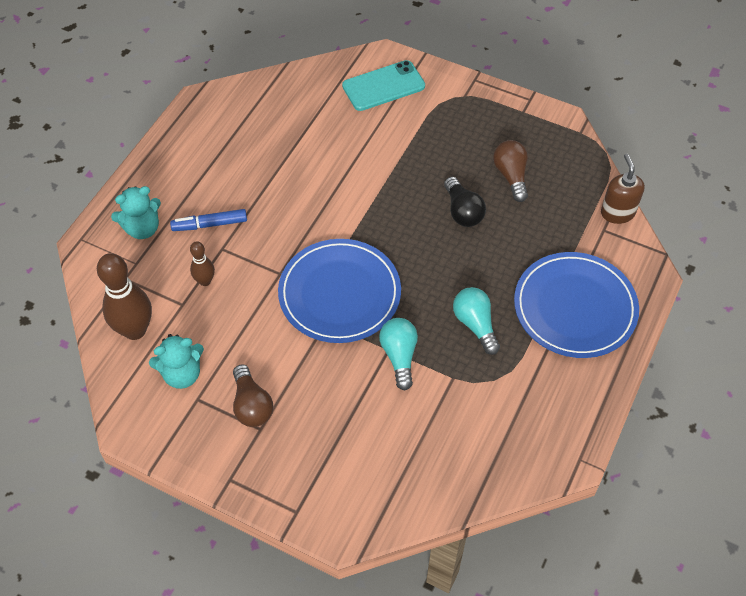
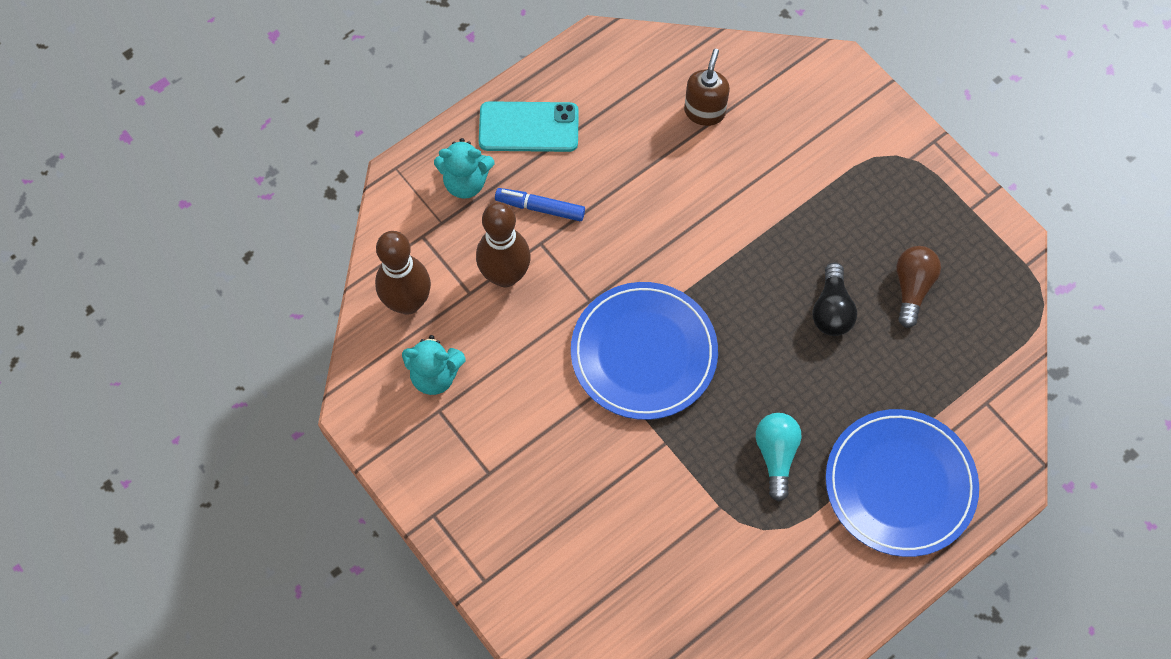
camera: 25 degrees right, 10 degrees up
brown bowling pin [190,241,215,286] -> brown bowling pin [476,202,531,287], size x1.90
brown light bulb [233,364,273,427] -> none
turquoise phone [342,60,425,111] -> turquoise phone moved to [479,101,579,152]
turquoise light bulb [379,318,418,390] -> none
brown soap dispenser [601,154,645,224] -> brown soap dispenser moved to [684,49,730,126]

